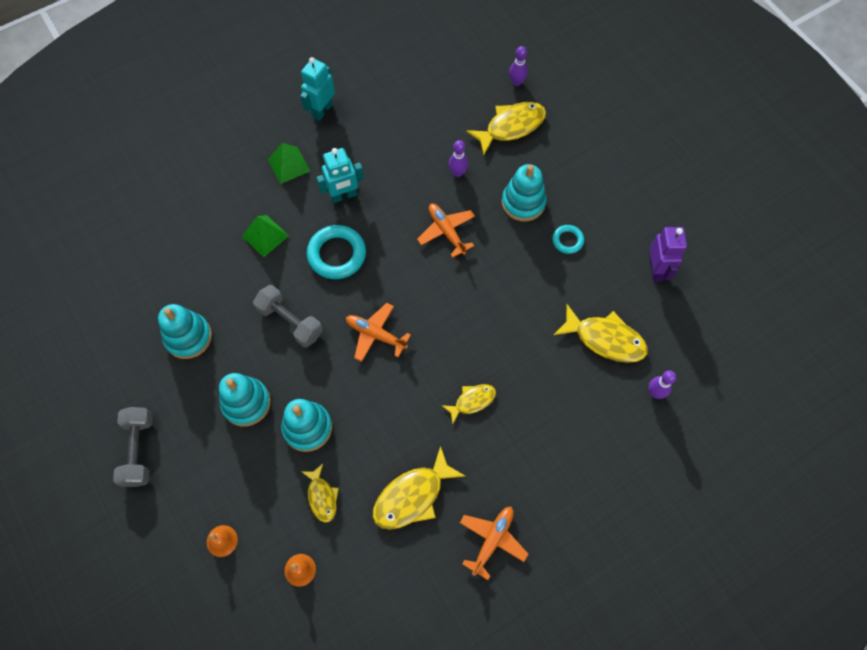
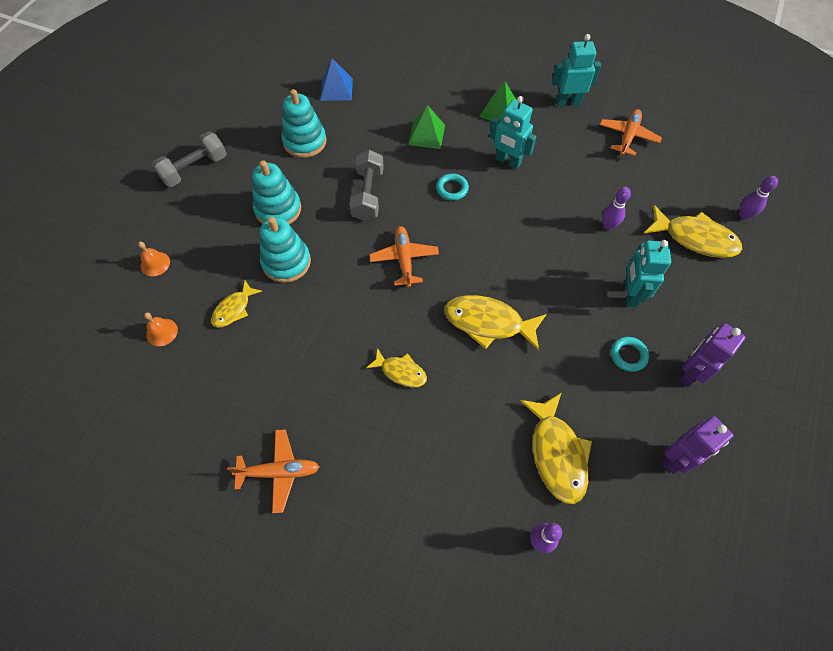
camera: 55 degrees right, 5 degrees down
turquoise ring [307,225,366,279] -> turquoise ring [436,173,469,200], size x0.54
yellow fish [373,446,465,530] -> yellow fish moved to [445,295,546,351]
orange plane [417,204,475,258] -> orange plane moved to [600,109,662,156]
turquoise stacking toy [502,164,547,221] -> turquoise robot [625,240,671,307]
none -> blue pyramid [320,58,353,101]
none -> purple robot [678,323,746,387]

